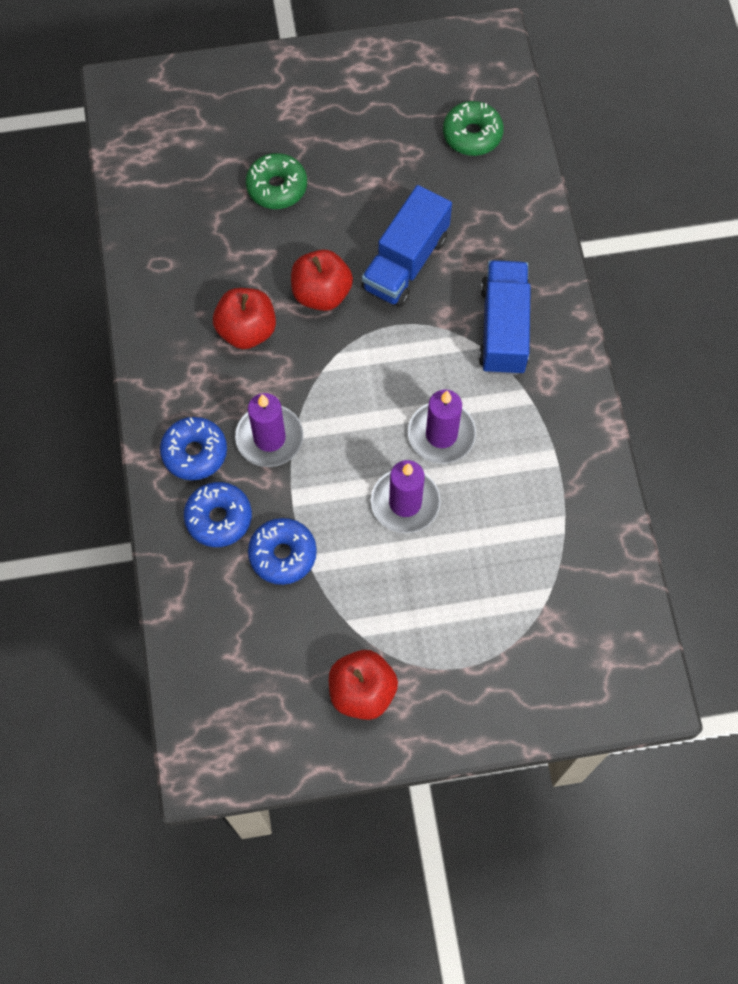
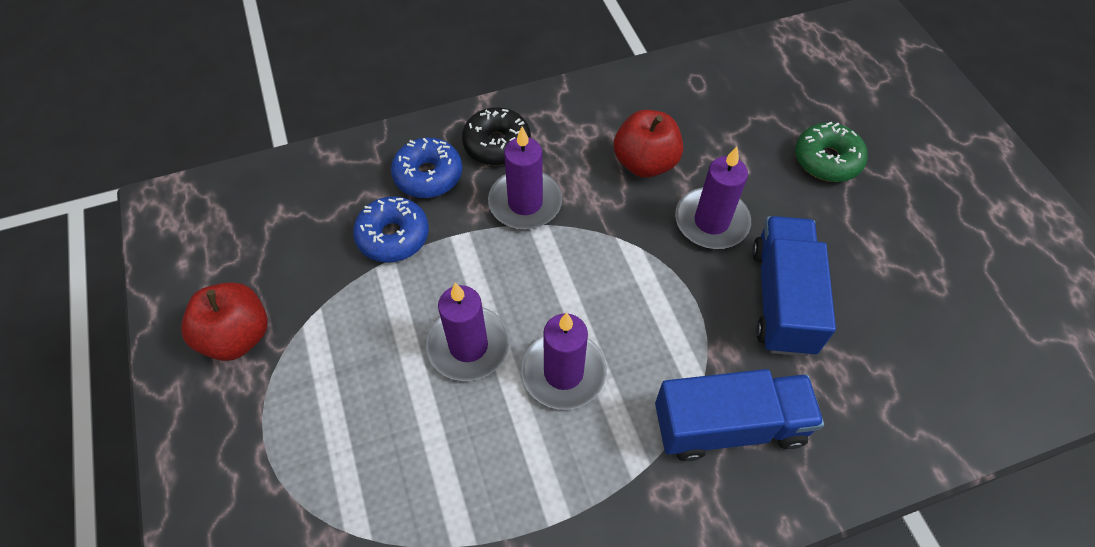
camera: 80 degrees right, 10 degrees down
blue donut [160,417,227,480] -> black donut [462,107,531,165]
red apple [291,249,353,311] -> purple candle [675,147,751,249]
blue truck [361,185,452,307] -> blue truck turned 75 degrees clockwise [752,216,836,356]
green donut [443,101,504,156] -> none

